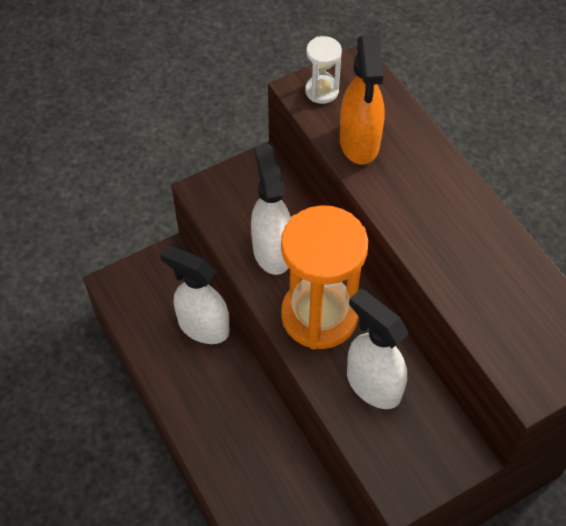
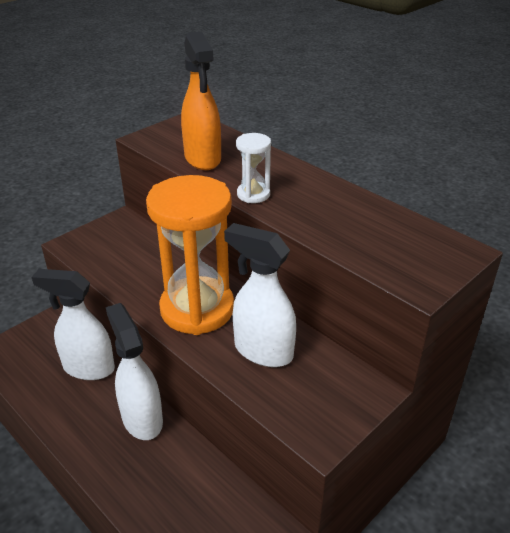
camera: 15 degrees left, 20 degrees down
white spray bottle [251,144,291,275] -> white spray bottle moved to [106,303,163,440]
white hourglass [305,36,342,104] -> white hourglass moved to [236,133,271,203]

